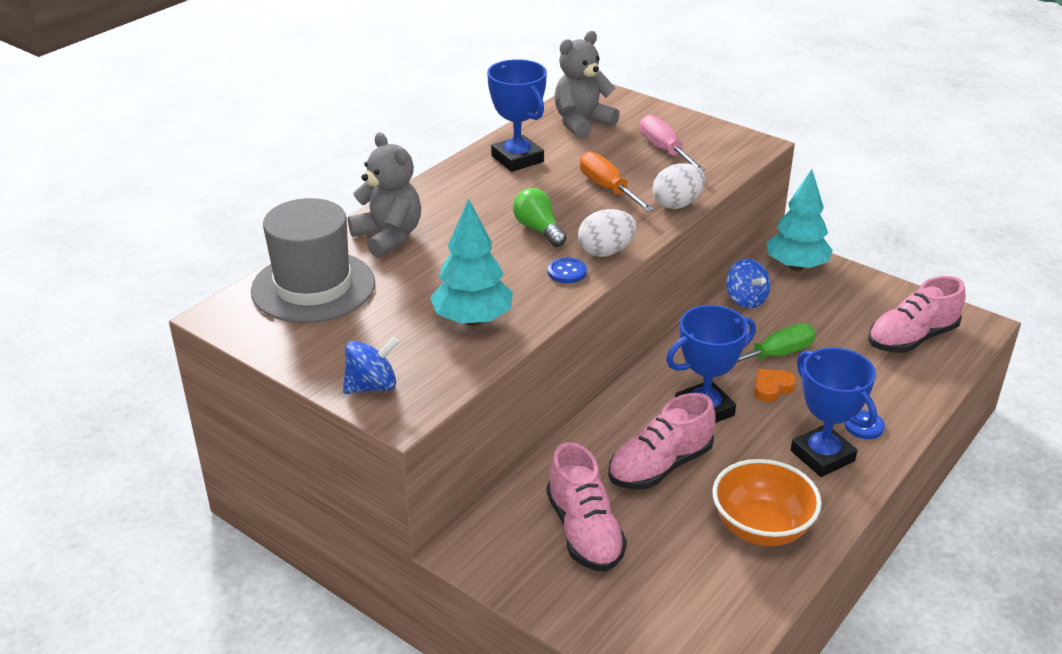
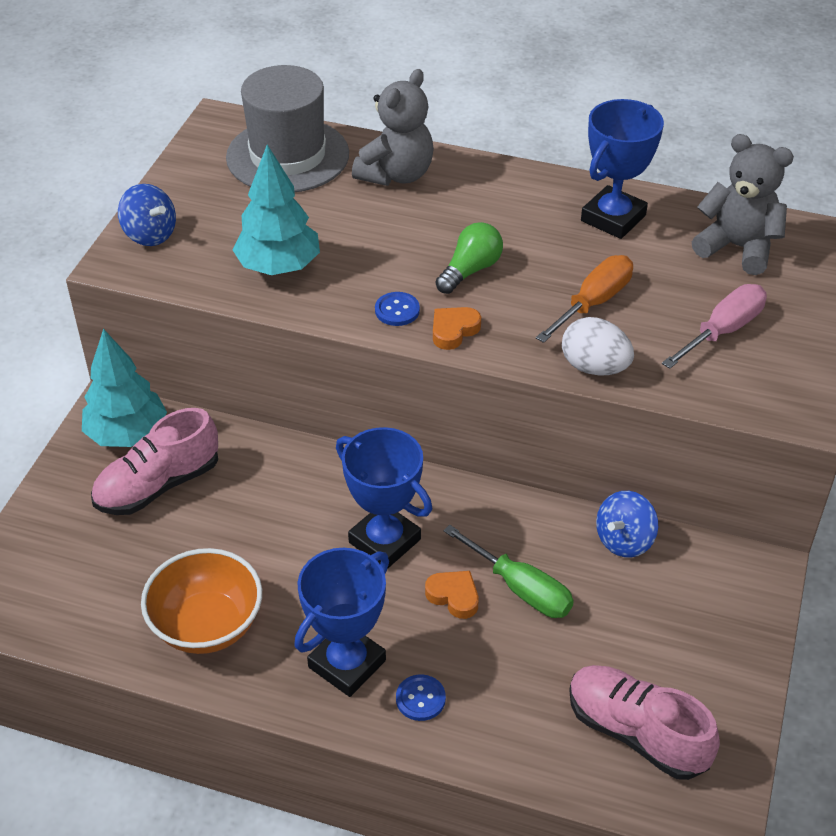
camera: 70 degrees right, 10 degrees up
white egg [578,209,636,257] -> orange heart [433,307,481,350]
pink shoe [608,393,716,490] -> none
turquoise tree [766,169,833,271] -> turquoise tree moved to [82,329,167,447]

